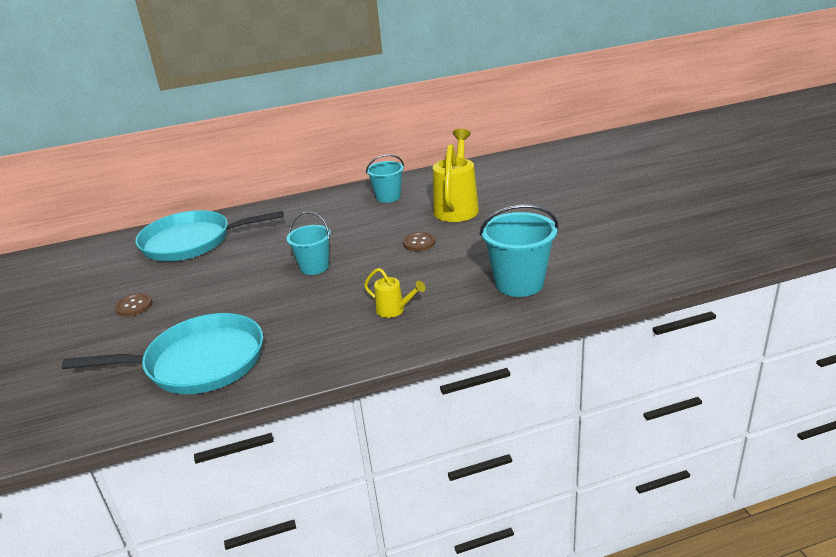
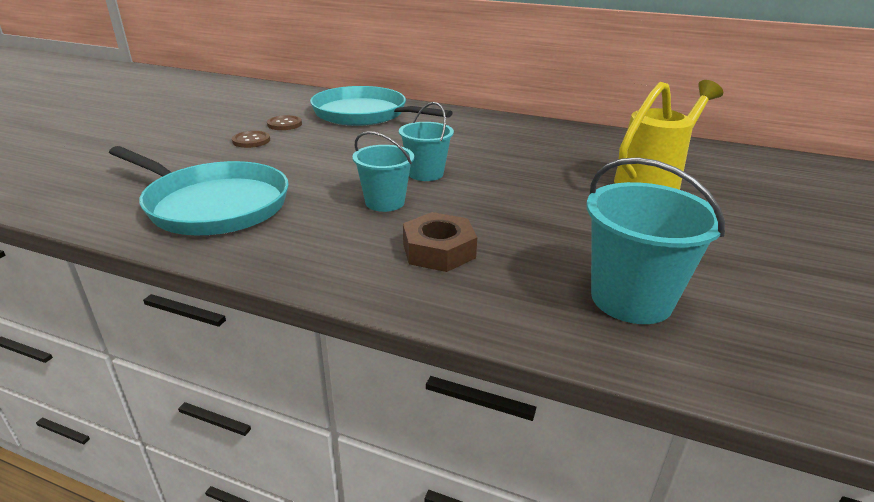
camera: 35 degrees right, 0 degrees up
yellow watering can [364,268,426,318] -> brown nut [403,212,477,272]
turquoise bucket [366,154,404,203] -> turquoise bucket moved to [352,131,414,212]
brown button [403,232,435,251] -> brown button moved to [267,115,302,130]

